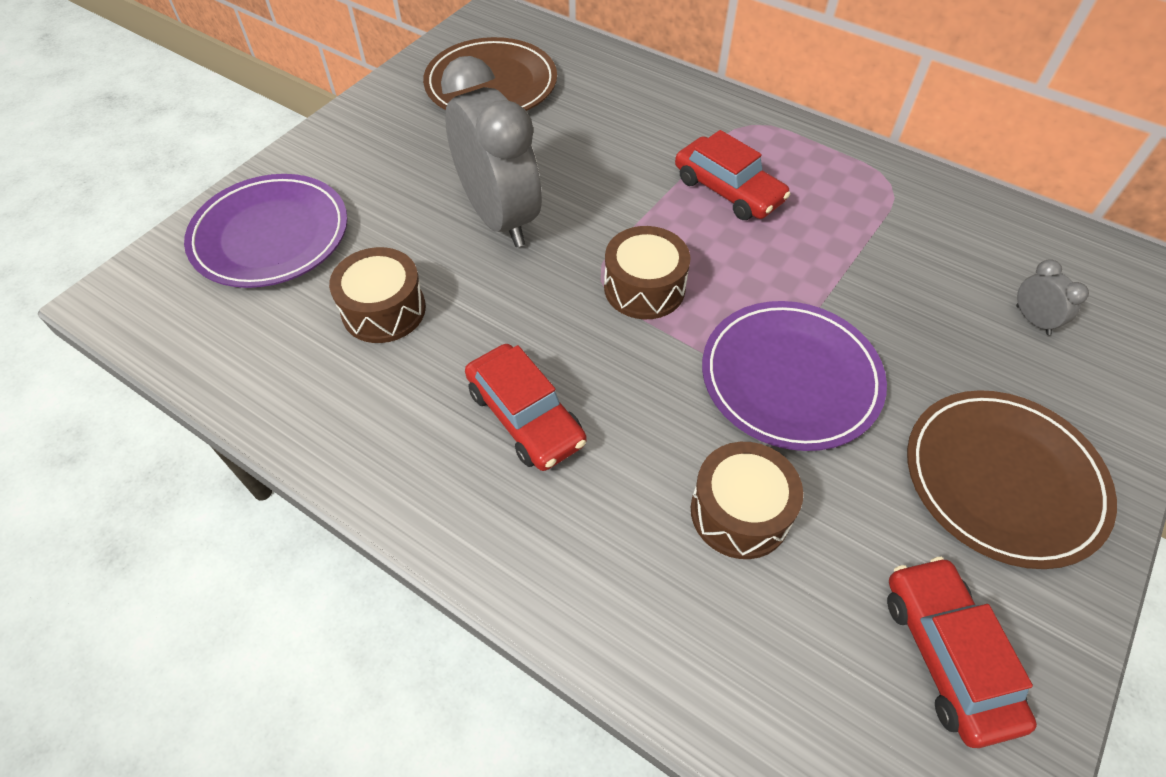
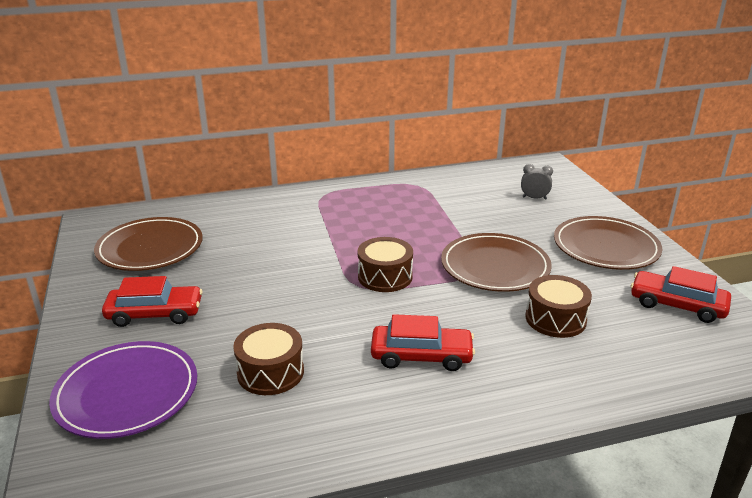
camera: 50 degrees left, 25 degrees down
grey clock [441,56,542,247] -> none
red car [675,130,791,220] -> red car moved to [102,276,203,327]
purple plate [702,301,887,451] -> brown plate [441,233,552,292]

